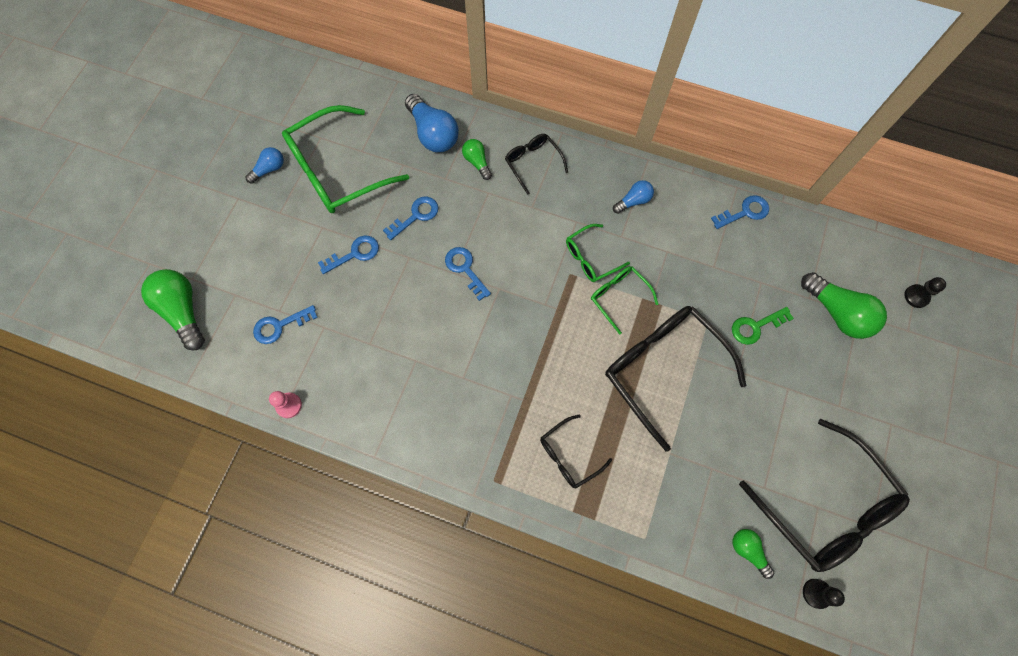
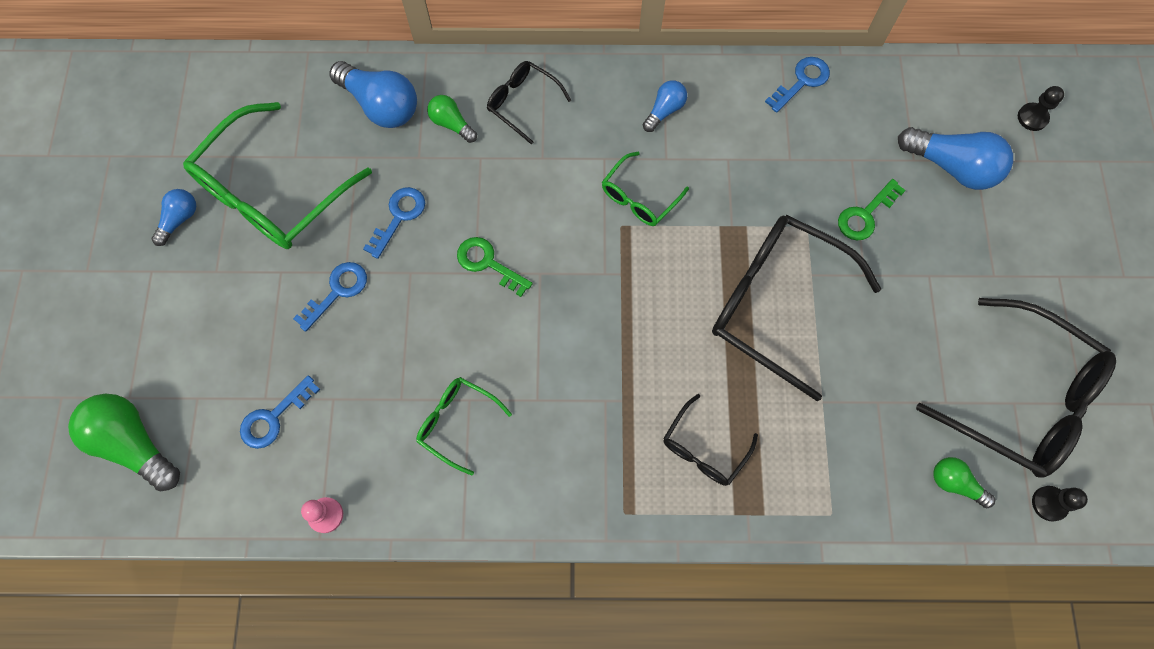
camera: 20 degrees left, 0 degrees up
blue key [445,247,491,301] -> green key [457,237,532,297]
green glasses [591,266,658,335] -> green glasses moved to [416,377,512,476]
green light bulb [801,272,887,339] -> blue light bulb [898,127,1013,190]

